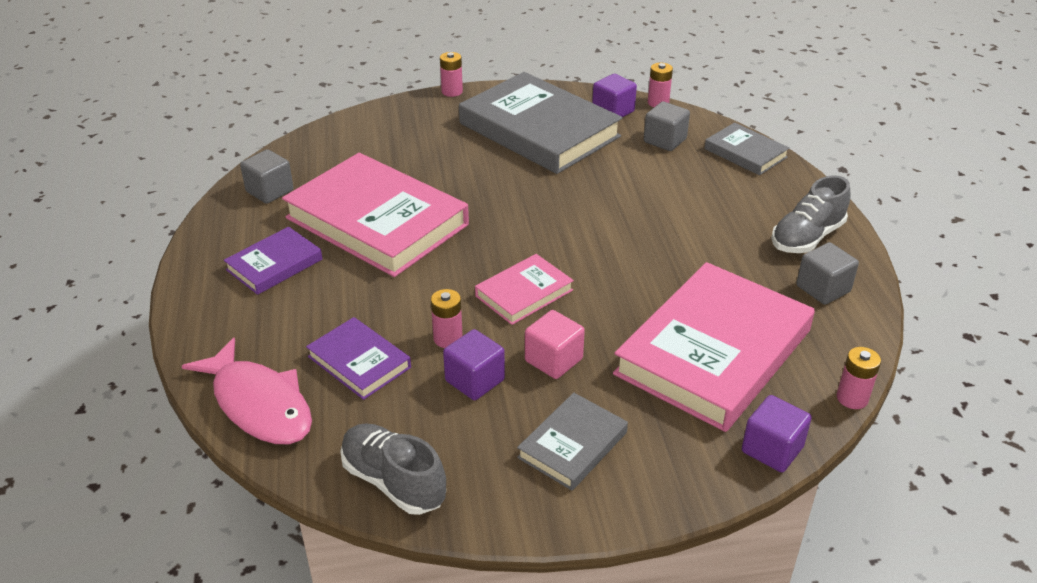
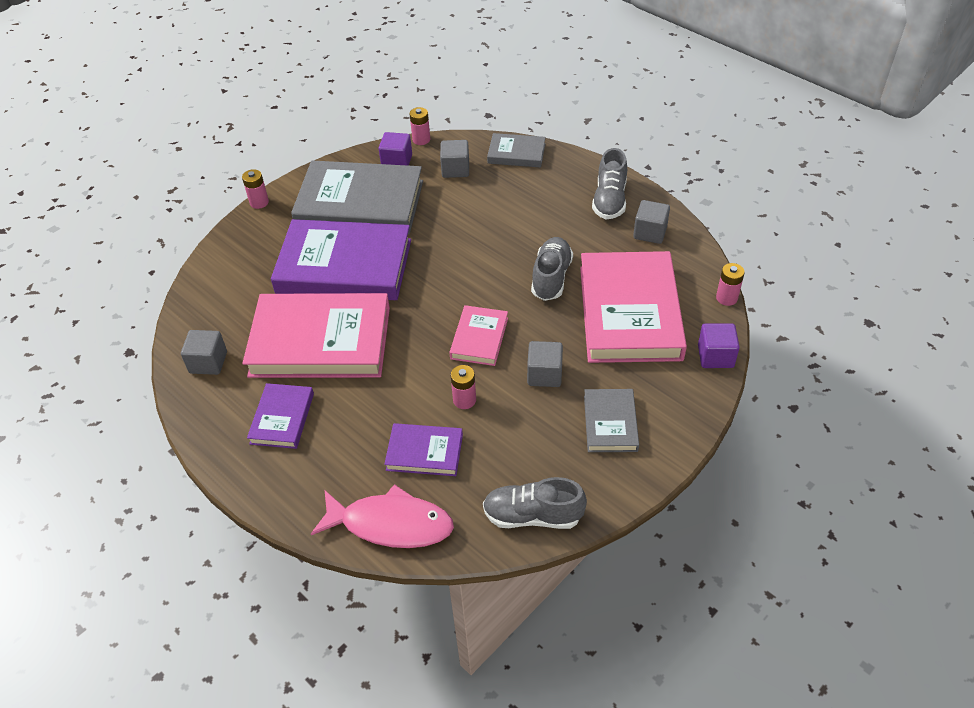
camera: 35 degrees left, 10 degrees up
purple cube [443,329,505,400] -> none
pink cube [525,310,585,379] -> grey cube [527,341,563,387]
none -> purple book [271,219,411,300]
none -> grey shoe [531,237,573,301]

